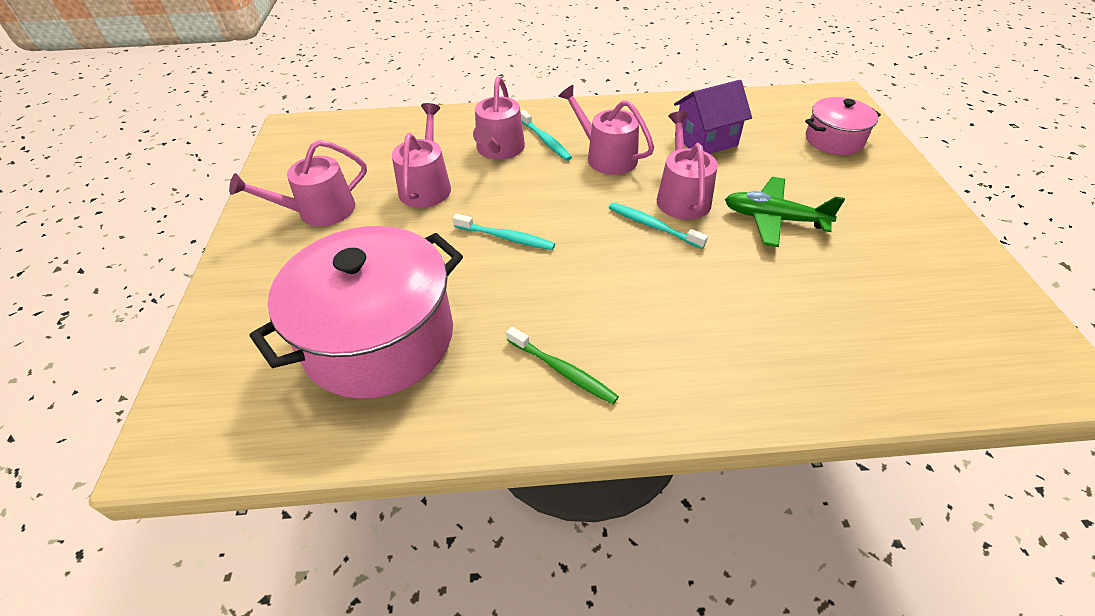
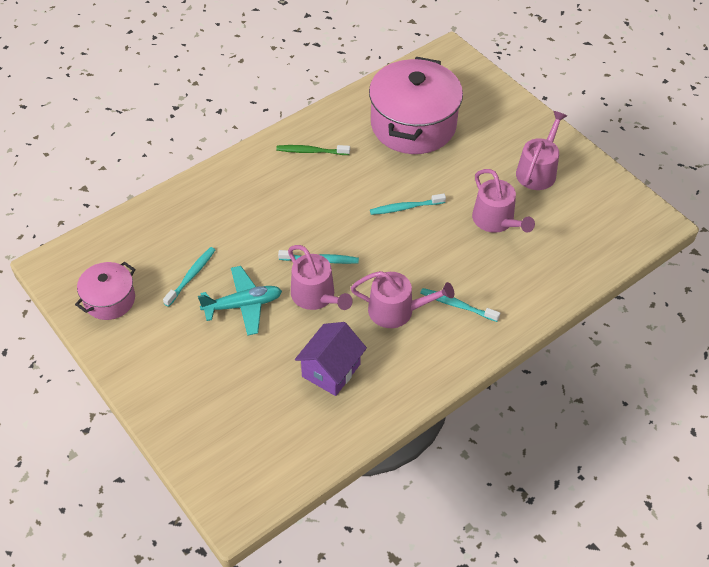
camera: 145 degrees right, 5 degrees up
pink watering can [473,77,525,160] -> none
green plane [725,177,845,247] -> turquoise plane [198,266,282,336]
pink pot [805,97,881,155] -> pink pot moved to [75,262,136,320]
none -> turquoise toothbrush [163,247,215,307]

